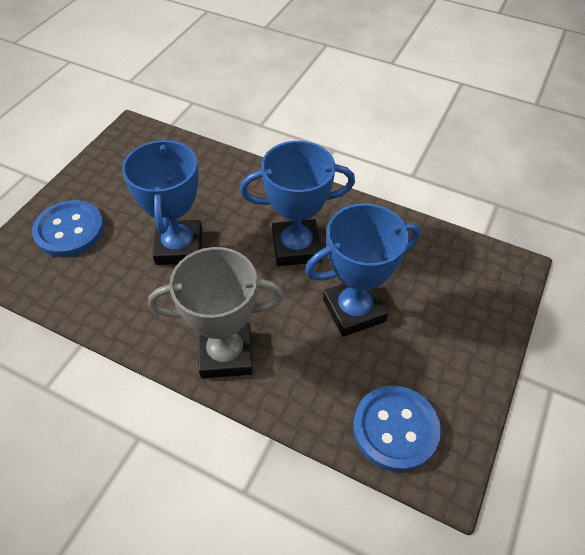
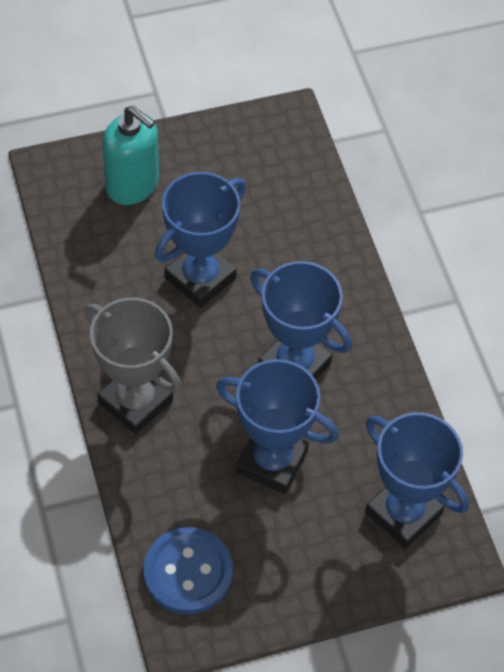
camera: 45 degrees right, 5 degrees up
blue button [32,200,104,257] -> turquoise soap dispenser [102,106,159,205]
none -> blue trophy [365,412,469,548]

